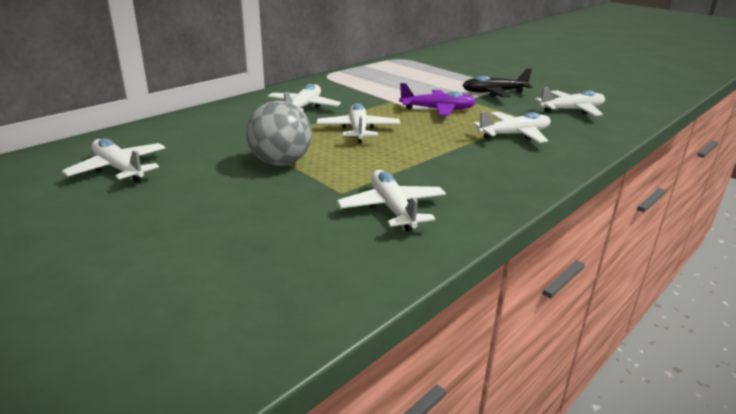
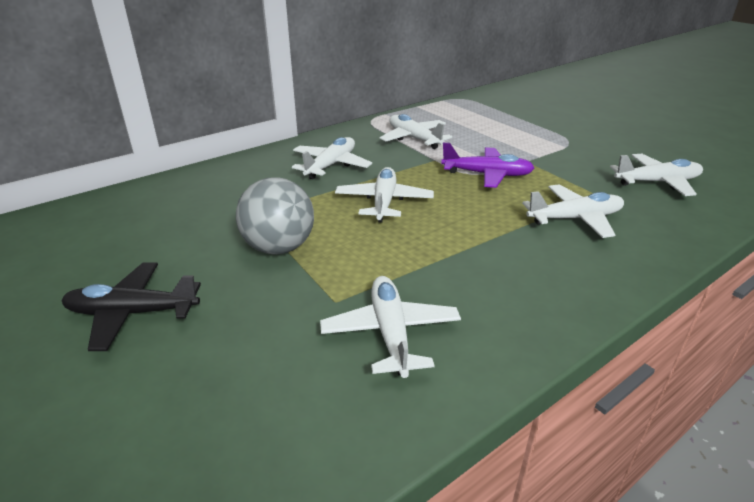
camera: 10 degrees right, 5 degrees up
white plane [62,138,166,182] -> white plane moved to [380,114,452,149]
black plane [462,68,532,97] -> black plane moved to [61,263,201,351]

